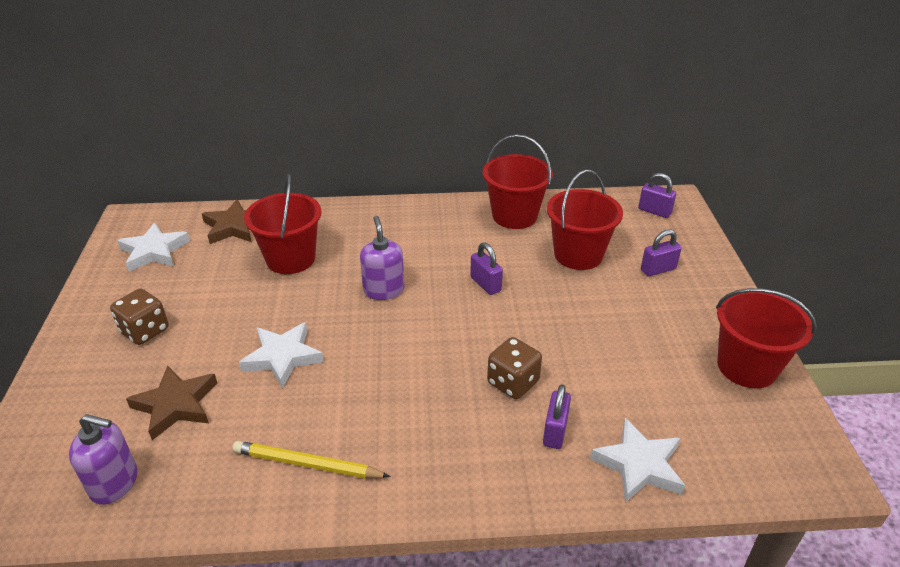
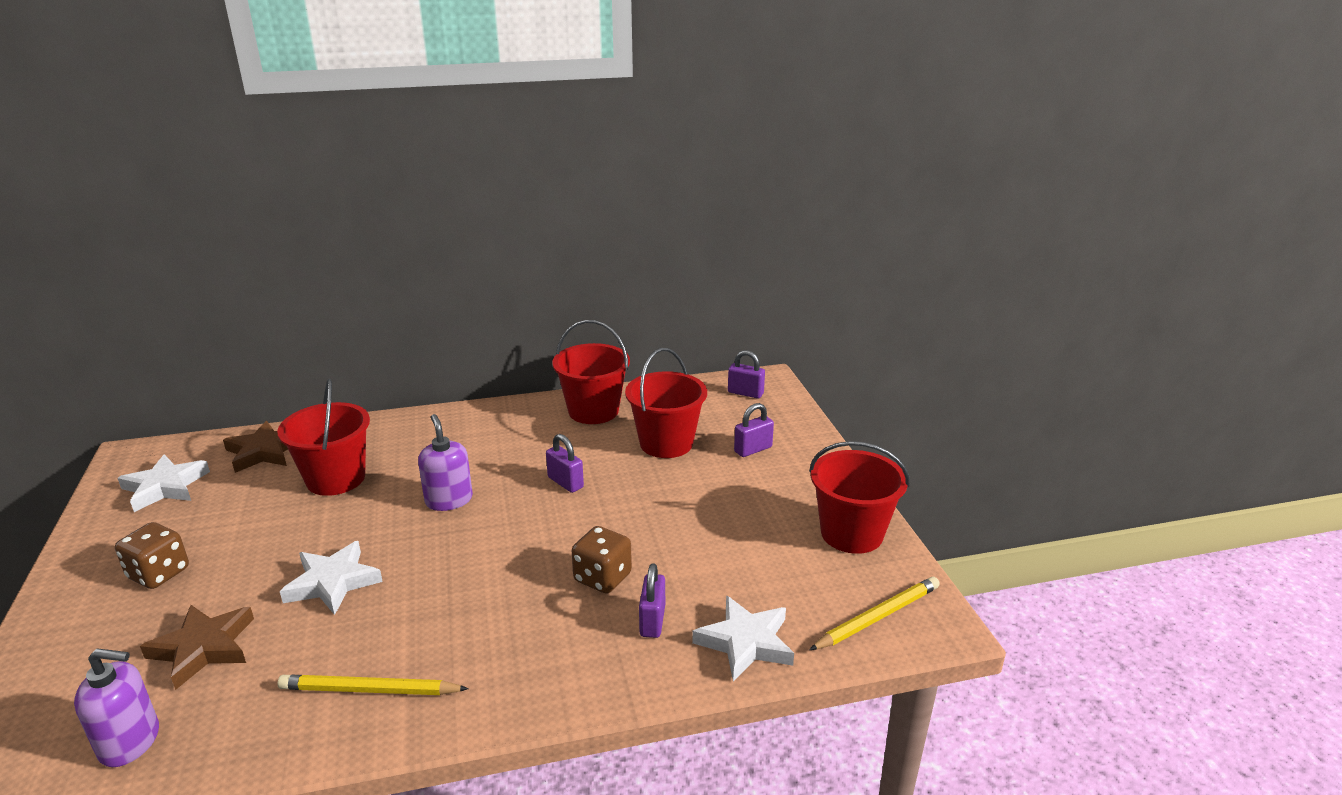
camera: 10 degrees left, 10 degrees down
none -> yellow pencil [809,577,940,650]

